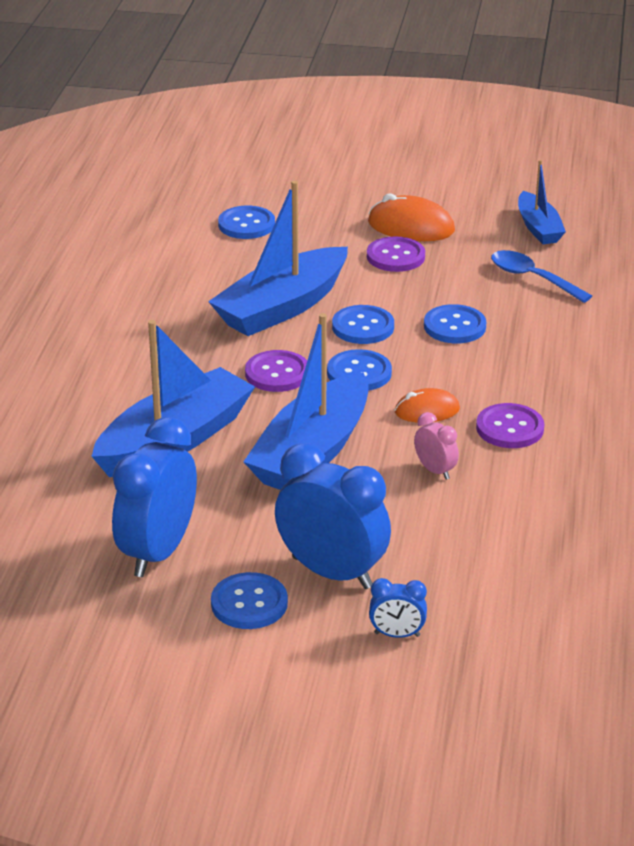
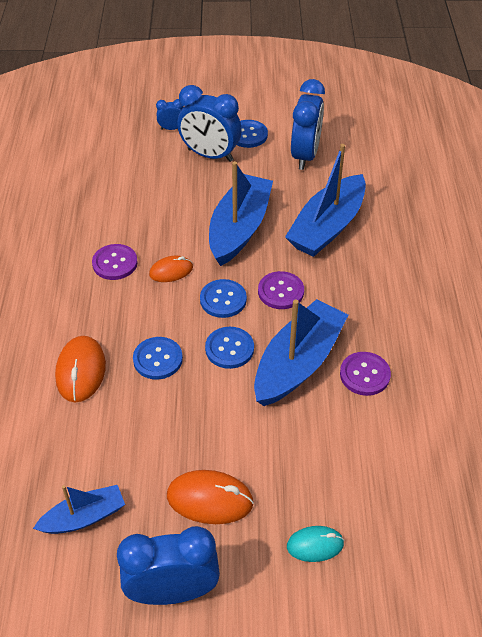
camera: 170 degrees right, 15 degrees up
blue button [218,206,275,239] -> none
purple button [367,237,425,272] -> purple button moved to [340,352,391,396]
pink clock [414,412,459,480] -> none
blue spoon [491,250,592,303] -> none
blue boat [518,160,566,244] -> blue boat turned 90 degrees clockwise [33,485,125,534]
none -> orange mouse [55,336,106,403]
none -> blue clock [117,526,220,605]
none -> turquoise mouse [287,526,344,562]

